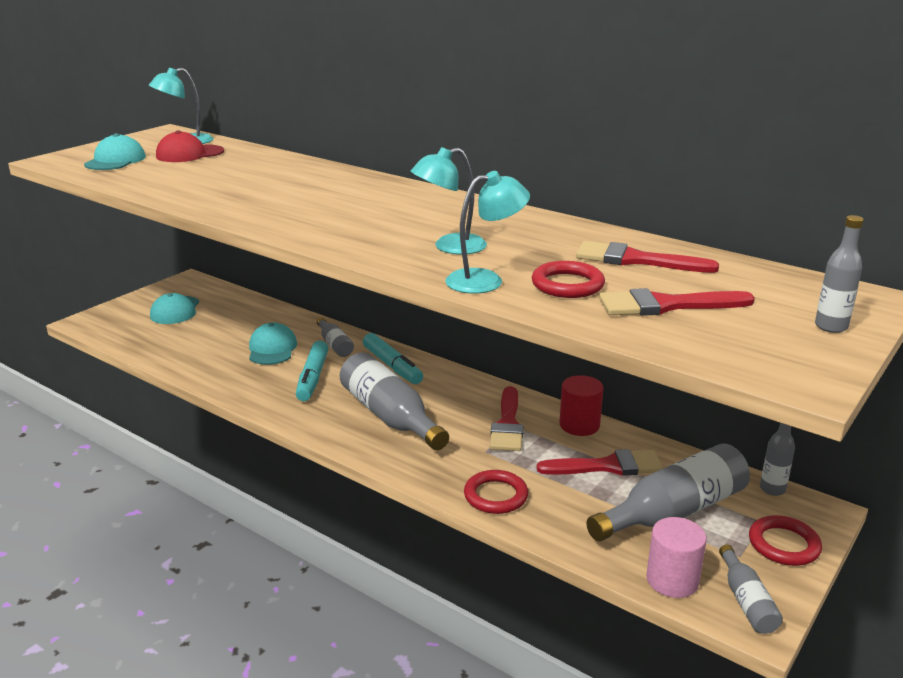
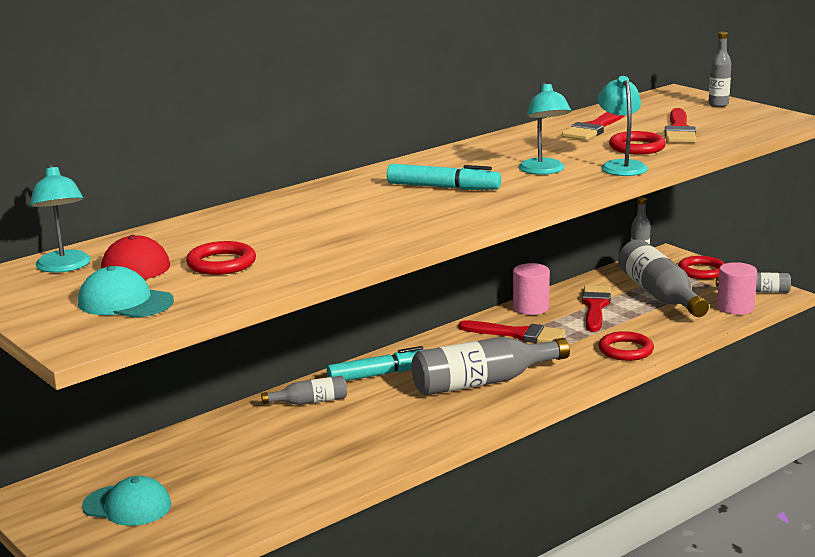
camera: 75 degrees left, 5 degrees down
turquoise cap [249,322,297,365] -> none
turquoise marker [296,341,329,401] -> turquoise marker moved to [387,164,501,190]
red cylinder [559,375,603,436] -> pink cylinder [513,263,550,315]
none -> red ring [186,241,256,275]

